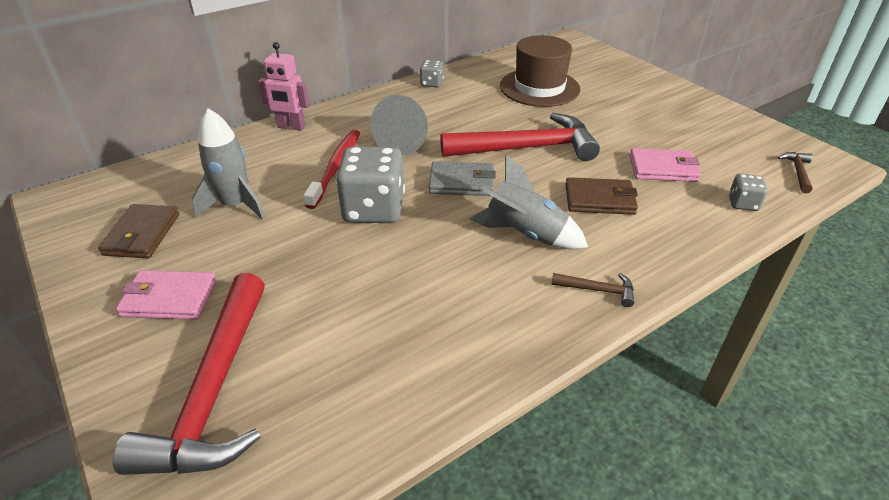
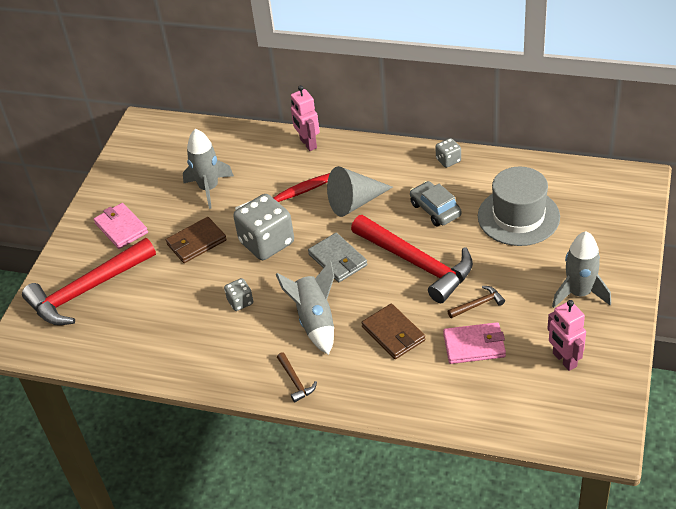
camera: 55 degrees right, 5 degrees up
brown wallet [98,204,179,258] -> brown wallet moved to [166,217,227,263]
brown hat [500,35,580,107] -> grey hat [478,167,560,246]
pink wallet [630,148,701,182] -> pink wallet turned 60 degrees counterclockwise [443,322,506,364]
grey dice [729,174,768,211] -> grey dice moved to [224,278,253,311]
brown hammer [778,152,813,194] -> brown hammer moved to [447,286,505,318]
none -> grey car [410,181,462,226]
none -> pink robot [547,300,586,371]
none -> grey rocket [552,231,611,308]

